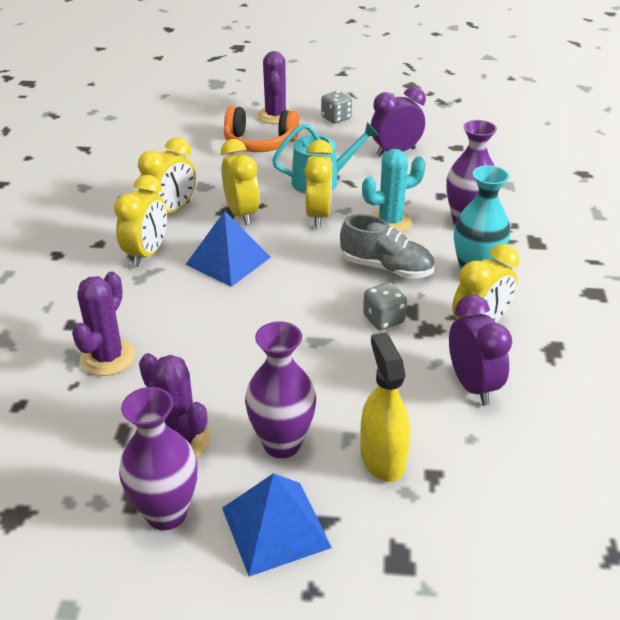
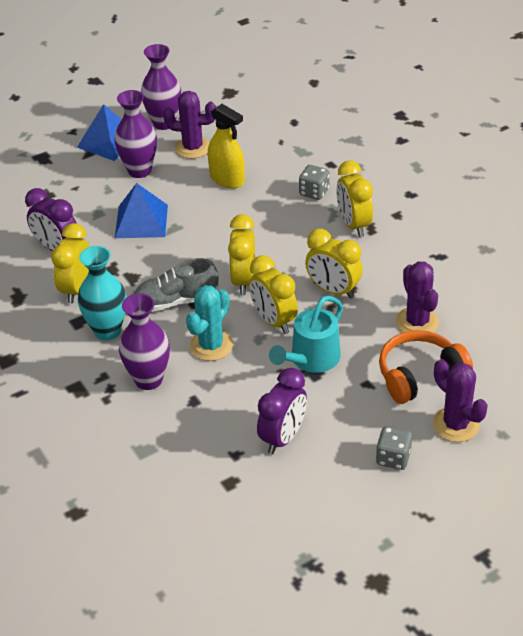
camera: 145 degrees right, 5 degrees up
purple cactus [72,271,135,376] -> purple cactus moved to [396,261,439,332]
yellow clock [138,137,196,213] -> yellow clock moved to [228,214,255,295]
blue pyramid [185,211,271,287] -> blue pyramid moved to [115,183,168,238]
yellow spray bottle [360,333,410,482] -> yellow spray bottle moved to [208,104,245,188]
grey dice [363,282,407,330] -> grey dice moved to [299,165,329,200]

